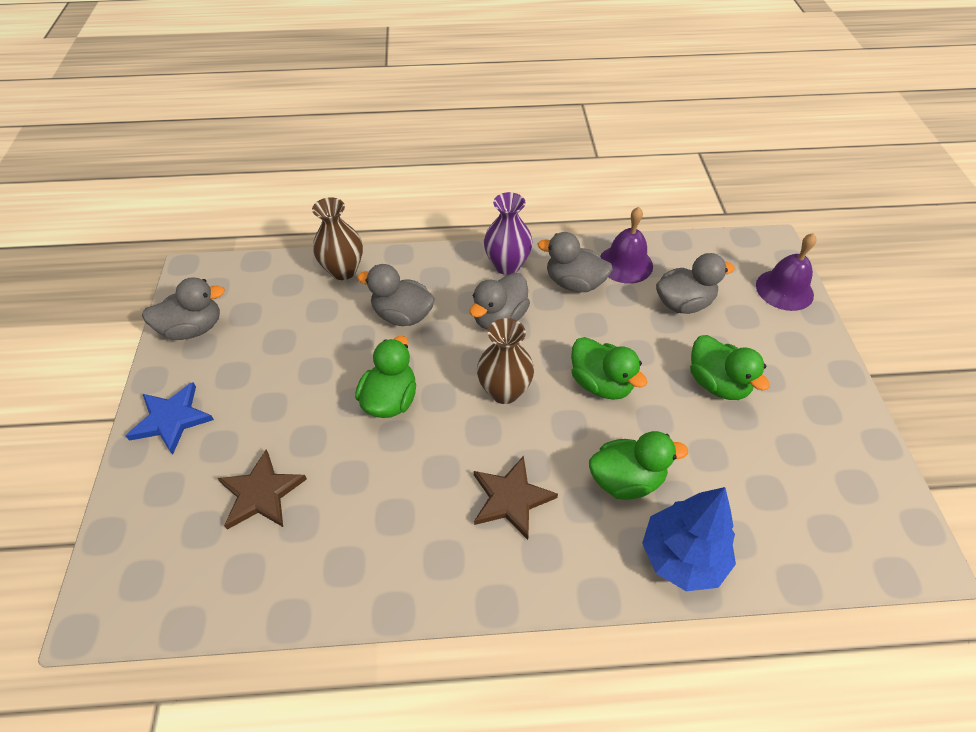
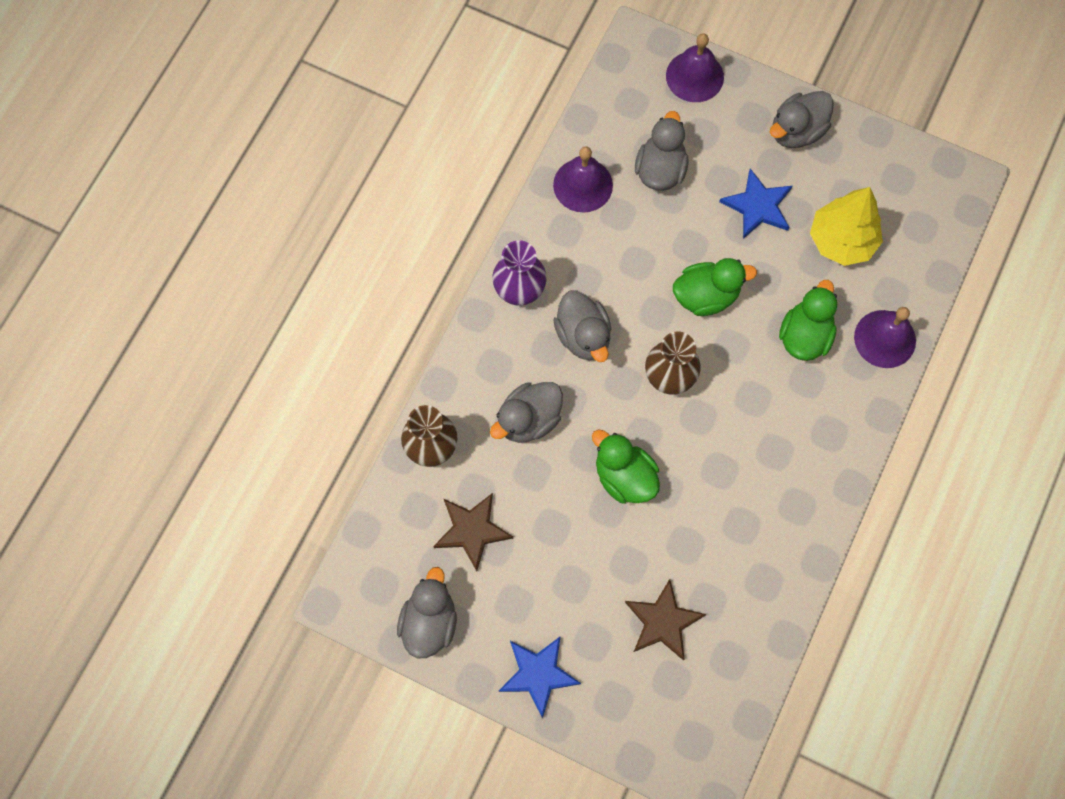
camera: 60 degrees left, 20 degrees up
brown star [474,456,558,540] -> brown star moved to [433,493,513,571]
grey duck [538,232,613,292] -> grey duck moved to [770,91,834,148]
blue tree [642,487,736,591] -> purple bell [854,307,916,368]
green duck [690,335,770,400] -> blue star [719,168,792,239]
none -> yellow tree [810,187,883,266]

